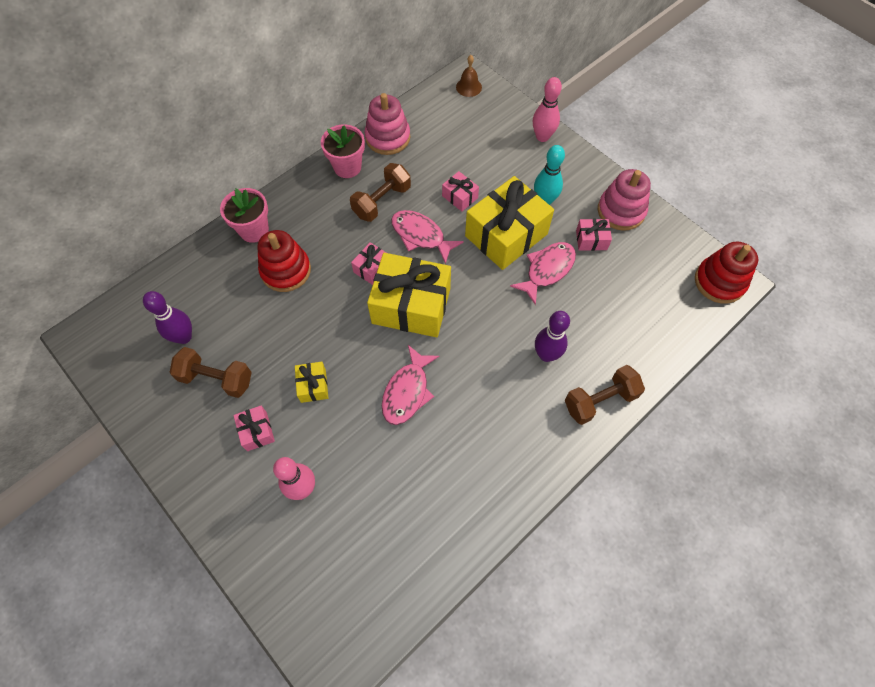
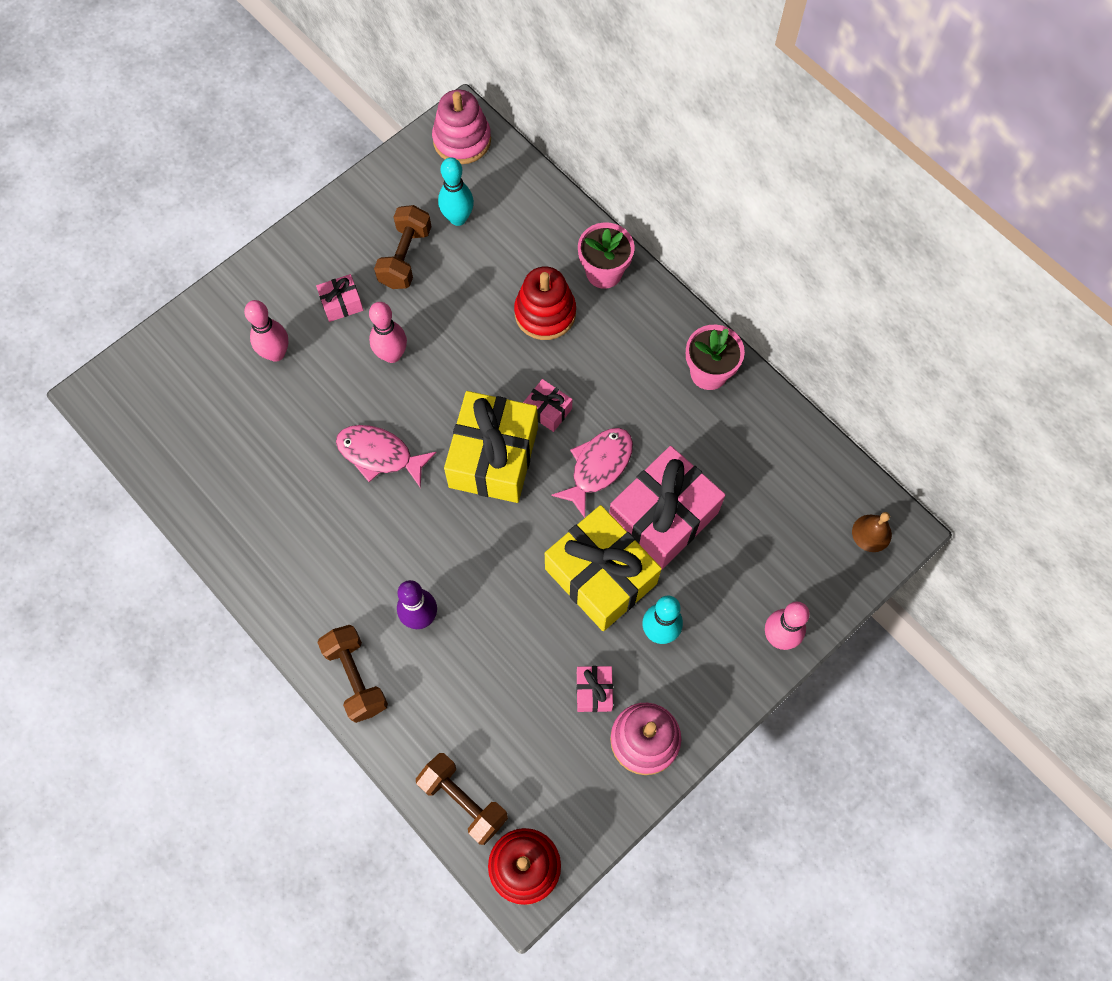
camera: 90 degrees right, 5 degrees up
purple bowling pin [143,291,192,344] -> turquoise bowling pin [438,157,474,226]
yellow gift [295,362,328,403] -> pink bowling pin [369,302,407,363]
brown dumbbell [350,163,411,222] -> brown dumbbell moved to [416,753,508,845]
pink stacking toy [365,93,410,155] -> pink stacking toy moved to [432,90,491,164]
pink gift [442,171,479,212] -> pink gift [609,446,726,570], size x2.22
pink fish [510,242,576,305] -> none

